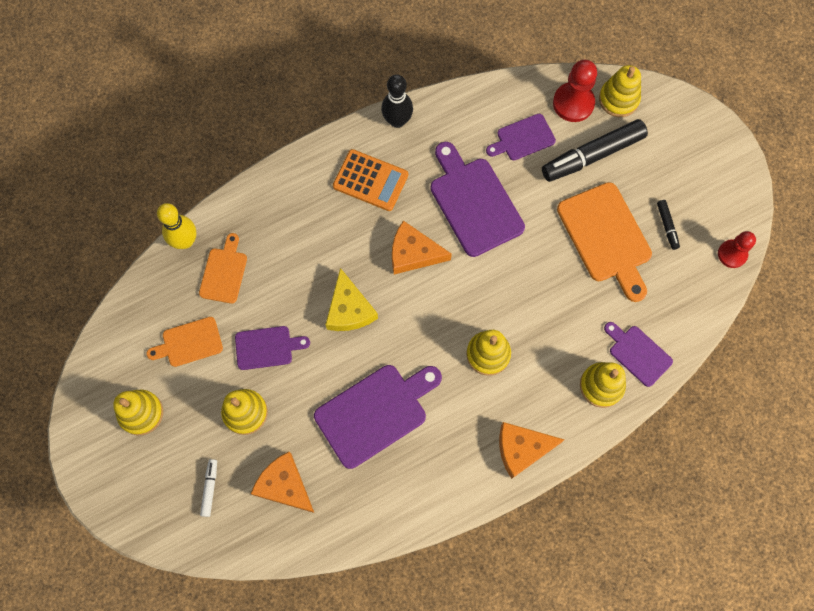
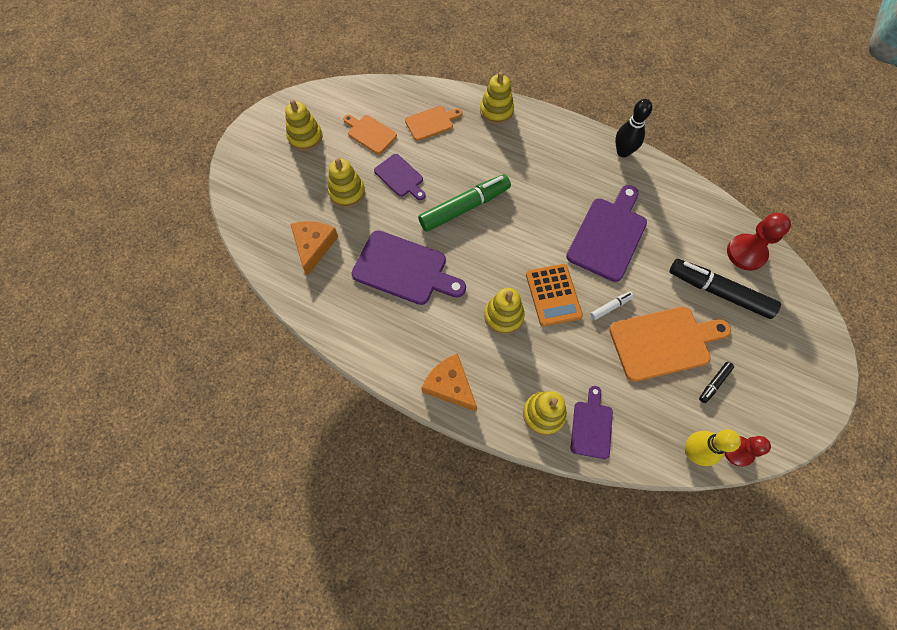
camera: 55 degrees right, 5 degrees down
yellow bowling pin [157,203,196,249] -> yellow bowling pin moved to [685,429,741,466]
white marker [200,459,217,517] -> white marker moved to [590,291,634,320]
yellow cheese [325,268,378,331] -> green marker [418,174,511,232]
orange calculator [333,149,408,211] -> orange calculator moved to [526,264,583,327]
orange cheese [392,221,452,274] -> none
purple cutting board [486,114,556,160] -> none
orange cutting board [557,182,652,302] -> orange cutting board turned 135 degrees counterclockwise [609,307,731,382]
yellow stacking toy [599,65,641,117] -> yellow stacking toy moved to [480,72,514,124]

